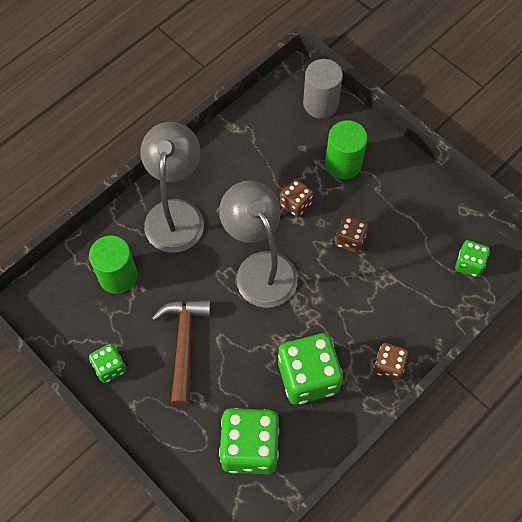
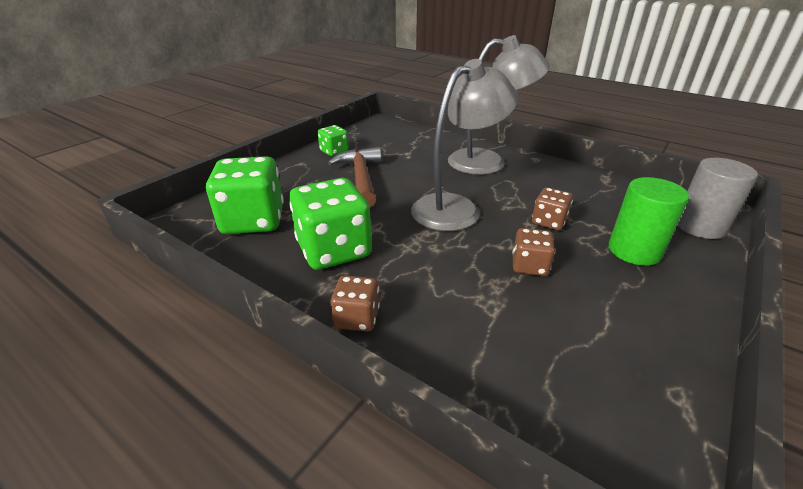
camera: 80 degrees right, 30 degrees down
green cylinder [89,236,137,294] -> none
brown hammer [152,300,211,405] -> brown hammer turned 90 degrees counterclockwise [328,147,382,207]
green dice [455,240,490,277] -> none

